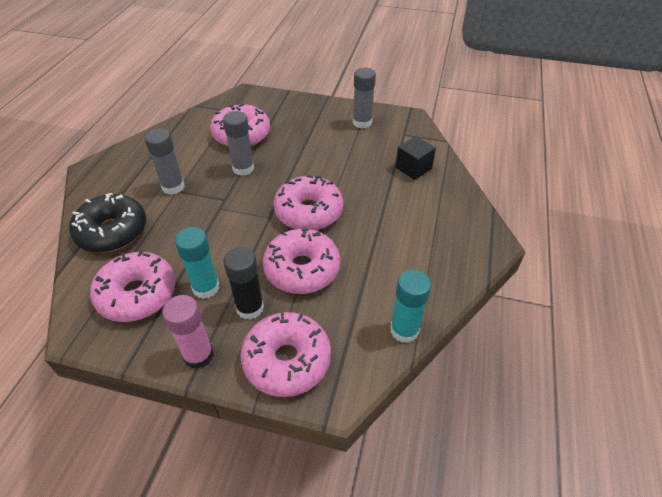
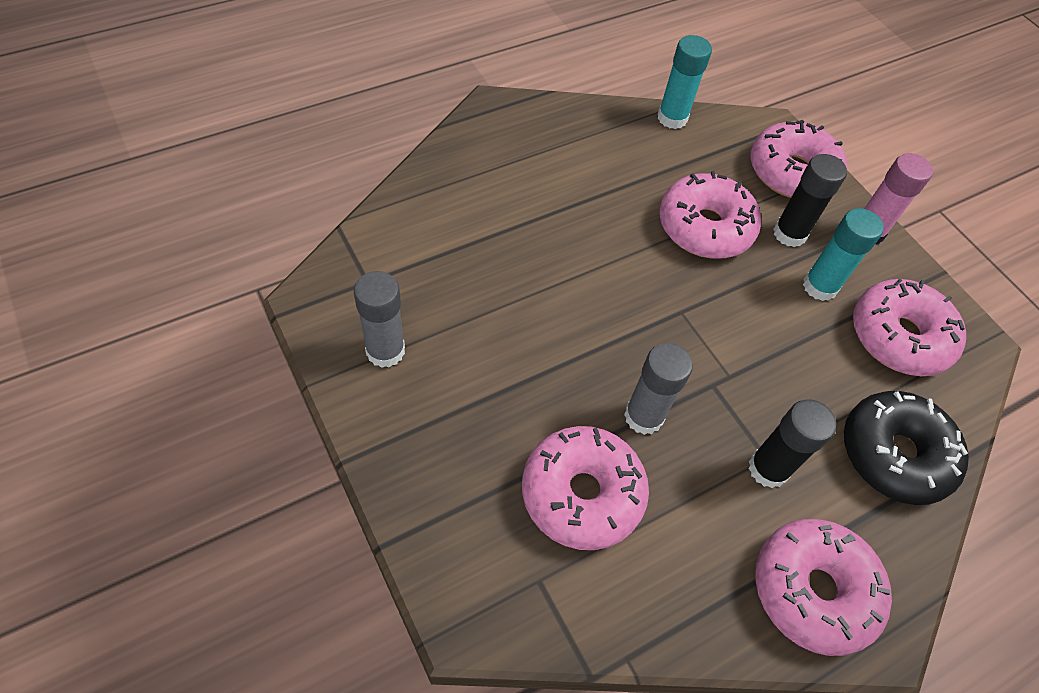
camera: 140 degrees left, 10 degrees up
grey glue stick [145,129,185,195] -> black glue stick [748,399,836,488]
pink donut [273,175,343,230] -> pink donut moved to [755,519,892,656]
black cube [396,136,436,180] -> none

